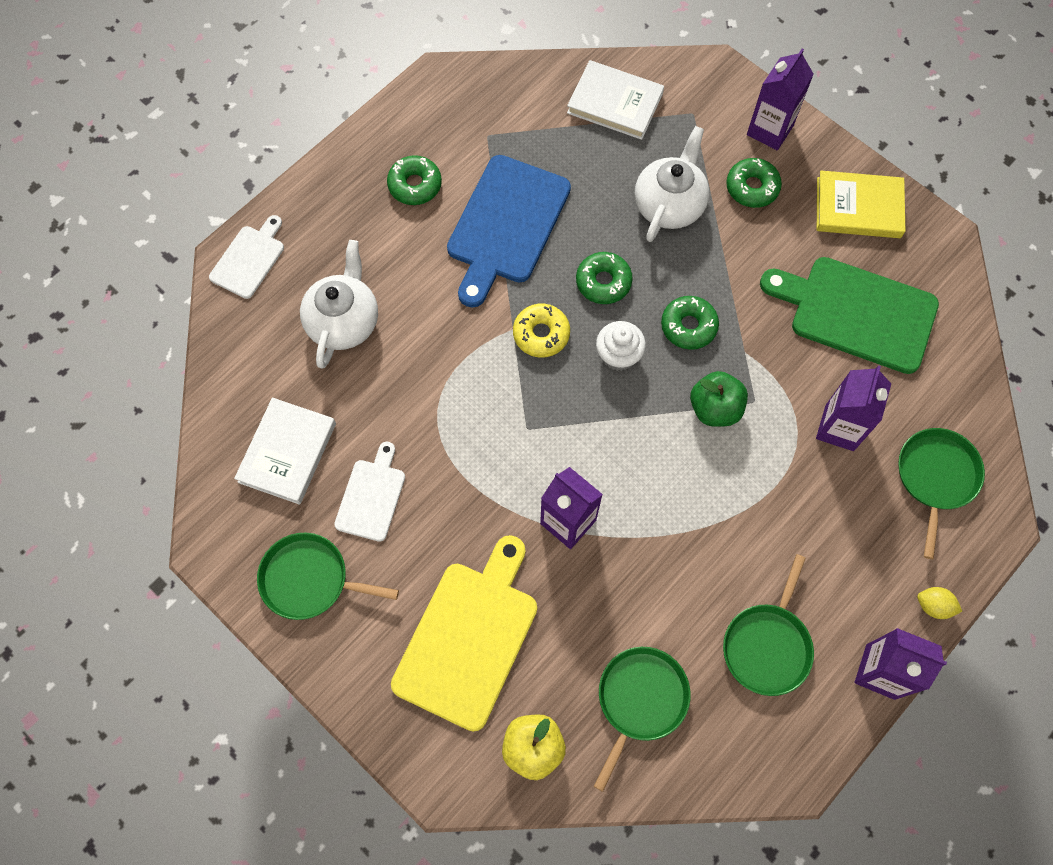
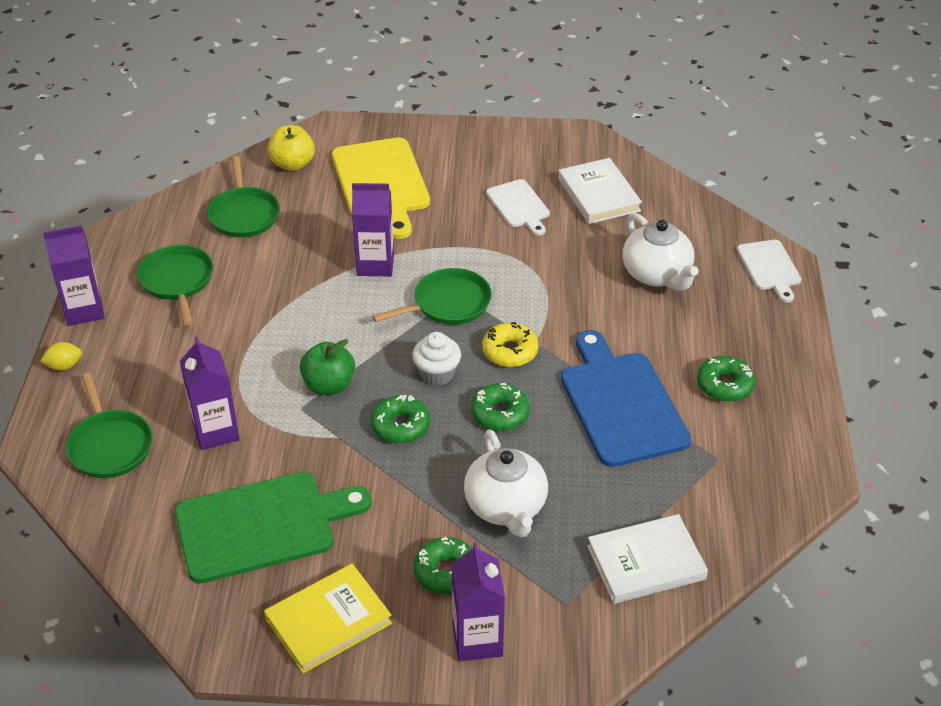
camera: 140 degrees right, 25 degrees down
green pan [257,533,399,620] -> green pan moved to [373,268,492,325]

